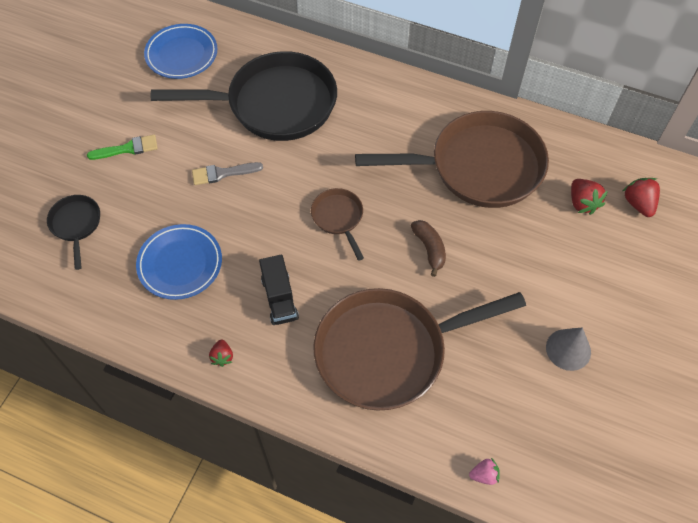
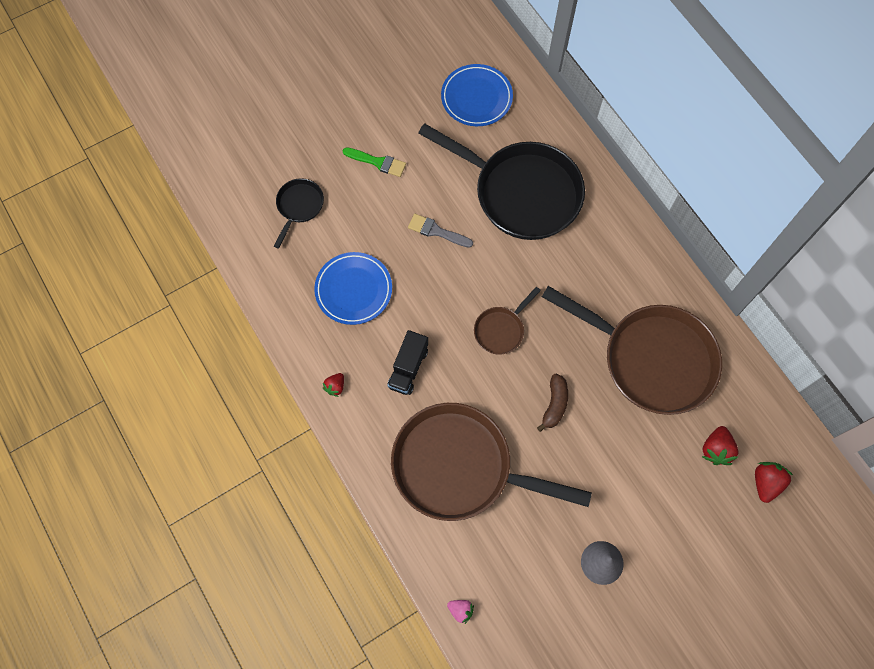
camera: 35 degrees right, 10 degrees up
brown pan [311,188,364,261] -> brown pan turned 150 degrees counterclockwise [474,287,541,355]

